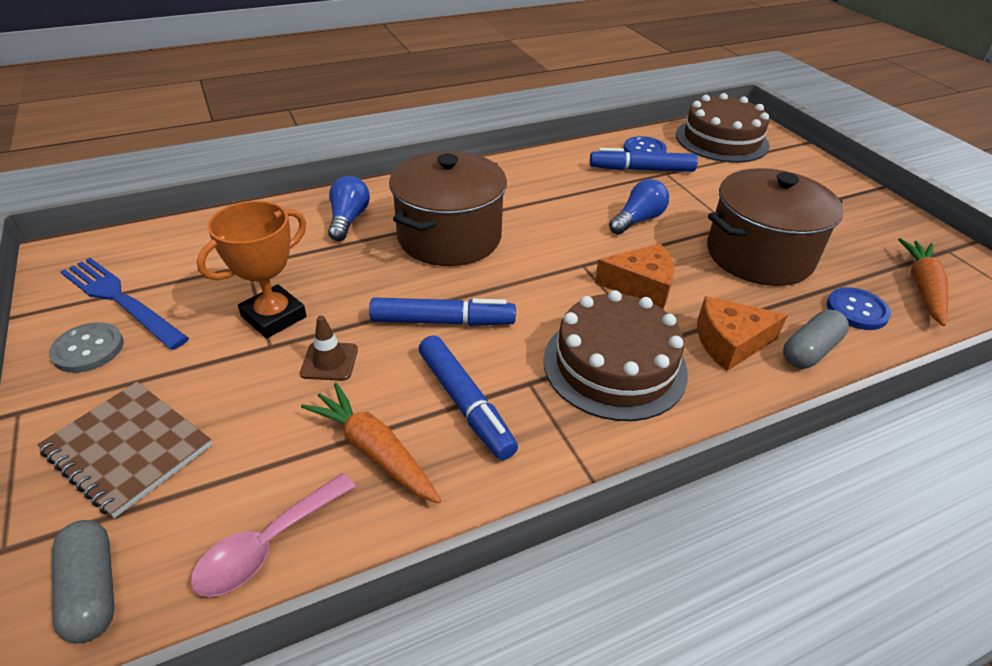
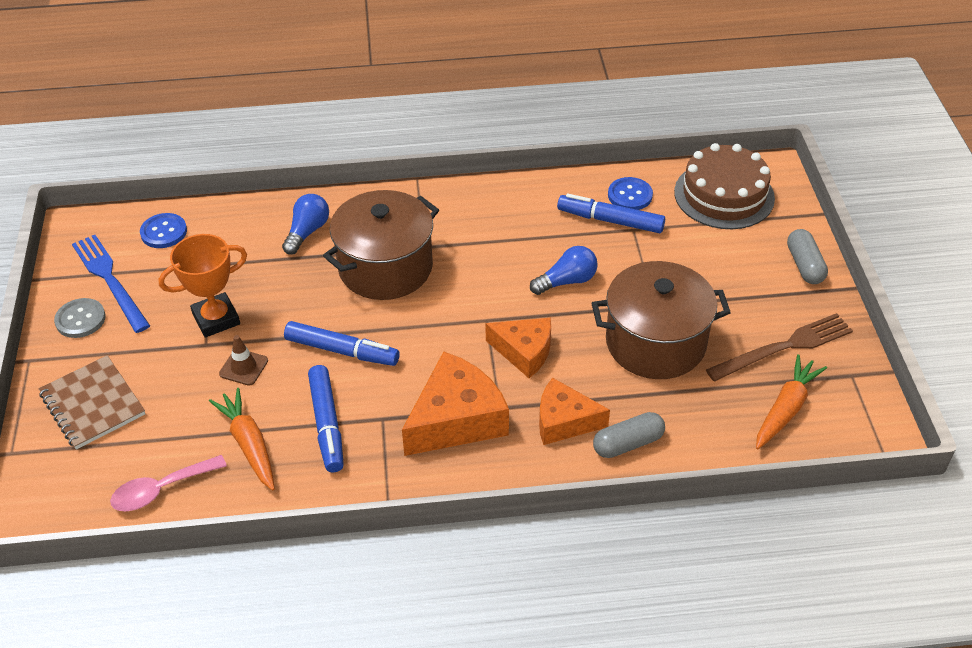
camera: 20 degrees right, 5 degrees up
grey capsule [52,520,115,643] -> grey capsule moved to [787,229,828,284]
brown cake [544,290,688,421] -> orange cheese [402,351,509,456]
blue button [827,287,891,330] -> blue button moved to [140,213,187,248]
none -> brown fork [706,313,853,381]

